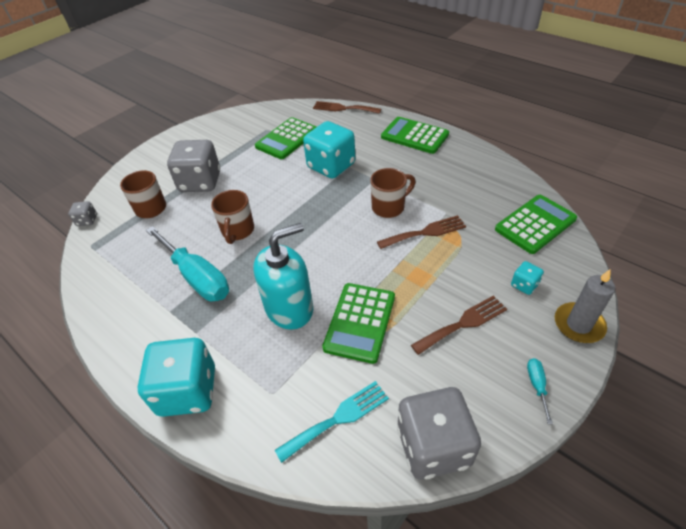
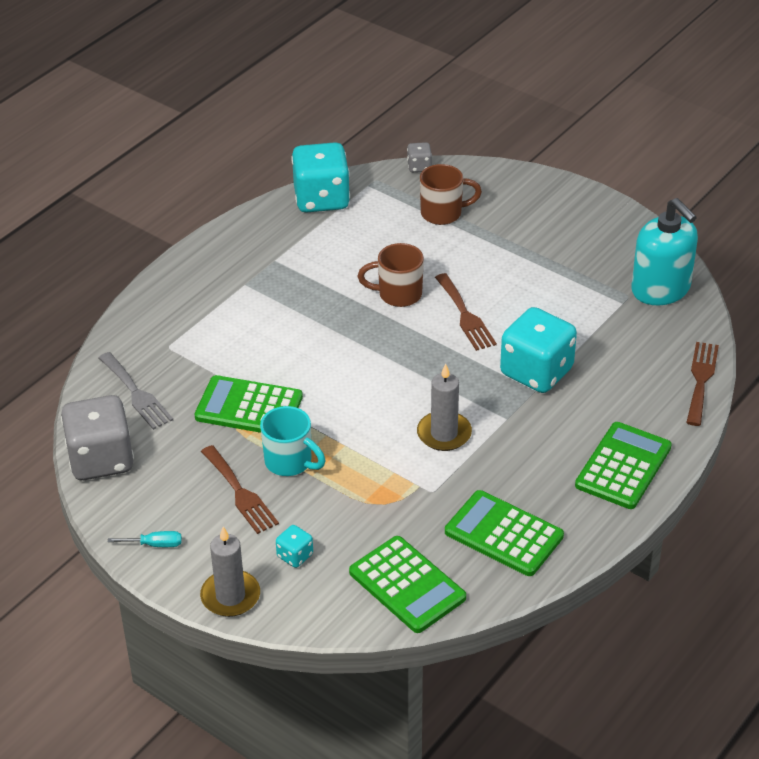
camera: 85 degrees right, 5 degrees down
turquoise dice [138,338,215,417] -> turquoise dice moved to [292,142,350,213]
turquoise screwdriver [146,226,229,302] -> none
grey dice [167,140,220,192] -> none
turquoise soap dispenser [253,223,313,330] -> turquoise soap dispenser moved to [631,198,698,305]
green calculator [255,117,317,159] -> green calculator moved to [445,490,564,576]
turquoise fork [275,381,389,463] -> grey fork [99,352,173,430]
brown mug [370,168,416,218] -> grey candle [417,364,472,451]
brown fork [377,215,466,249] -> brown fork moved to [435,273,497,351]
none -> turquoise mug [260,406,325,476]

